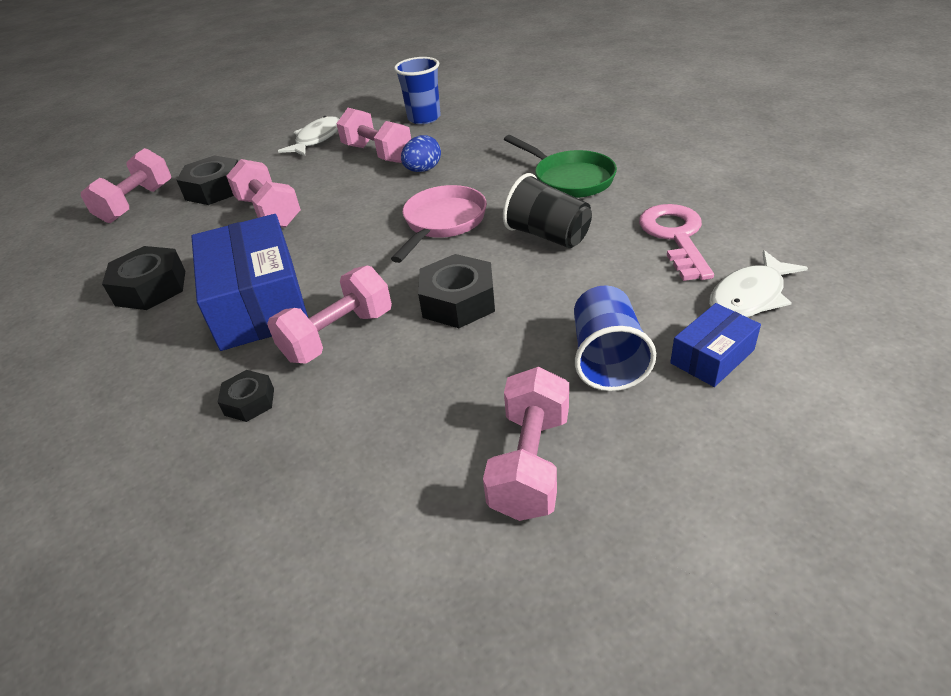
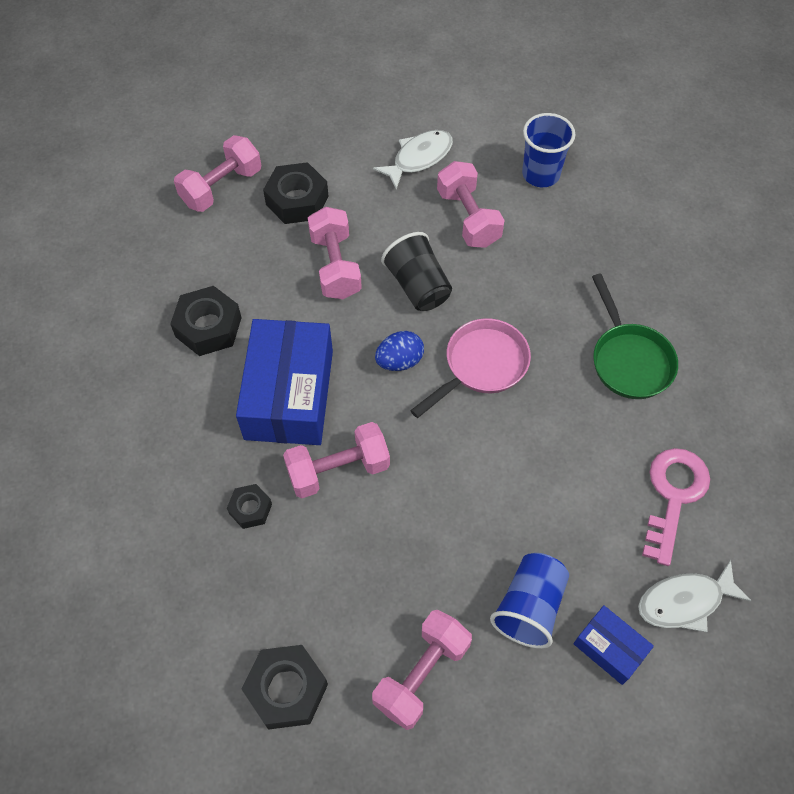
camera: 20 degrees right, 20 degrees up
blue egg [401,135,441,172] -> blue egg moved to [375,331,424,371]
black nut [418,254,495,328] -> black nut moved to [242,645,328,730]
black cup [503,173,592,248] -> black cup moved to [381,232,452,311]
blue box [670,303,761,387] -> blue box turned 60 degrees clockwise [574,605,654,685]

